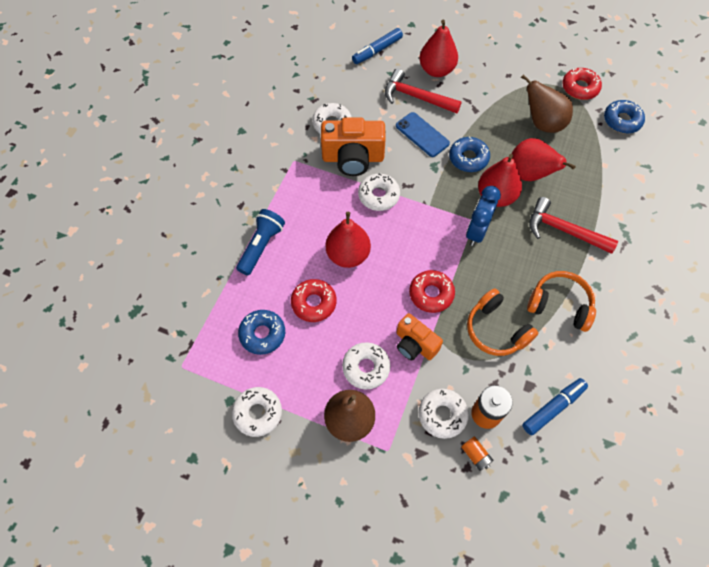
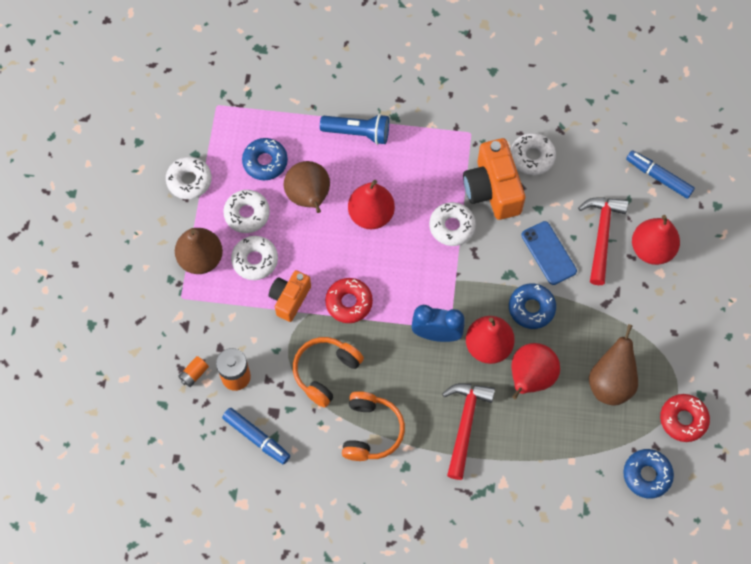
camera: 75 degrees right, 5 degrees up
red donut [291,279,336,322] -> brown pear [284,161,330,213]
blue phone [396,112,450,157] -> blue phone turned 60 degrees counterclockwise [521,221,577,285]
white donut [419,389,469,439] -> white donut moved to [223,190,270,233]

